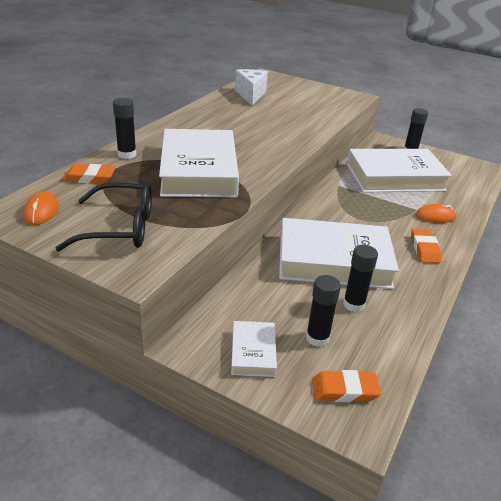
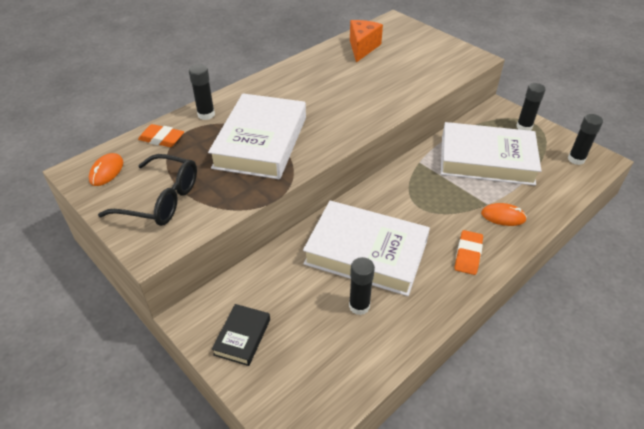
camera: 20 degrees right, 10 degrees up
white book [231,321,277,377] -> black book [212,304,270,366]
white cheese [235,69,268,105] -> orange cheese [350,20,383,63]
black glue stick [306,275,341,347] -> black glue stick moved to [568,114,603,165]
orange eraser [312,370,381,402] -> none

